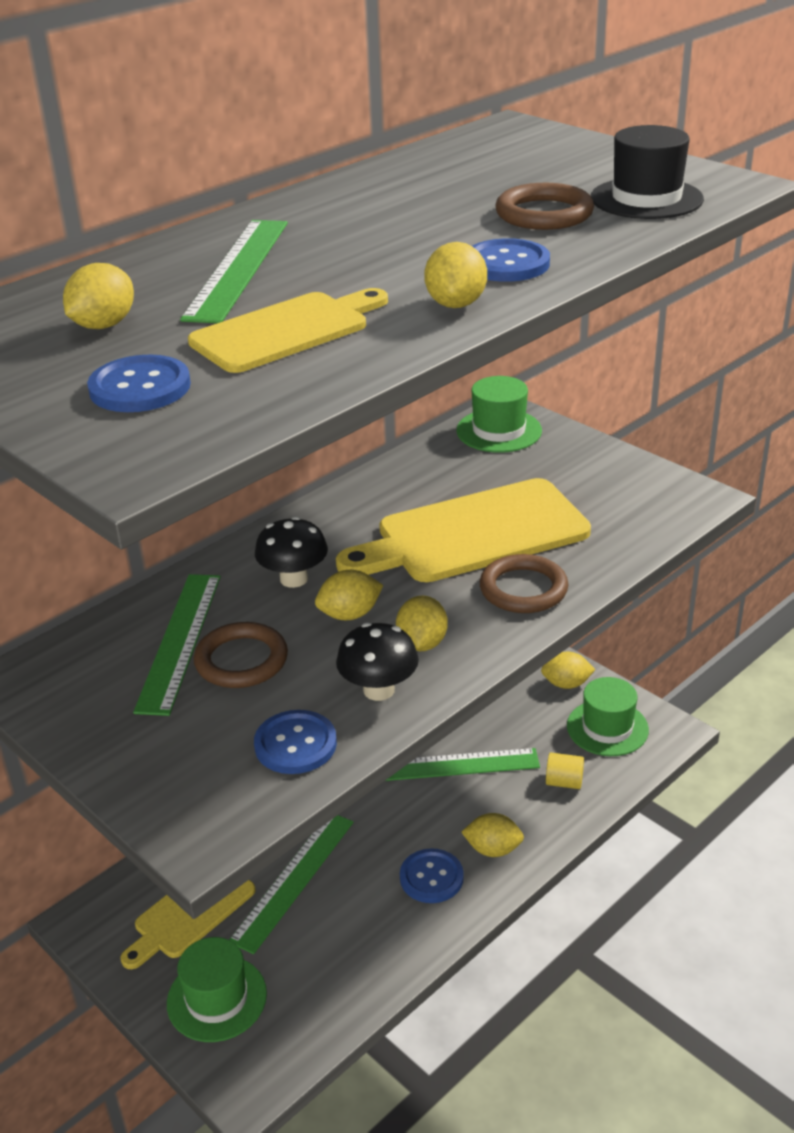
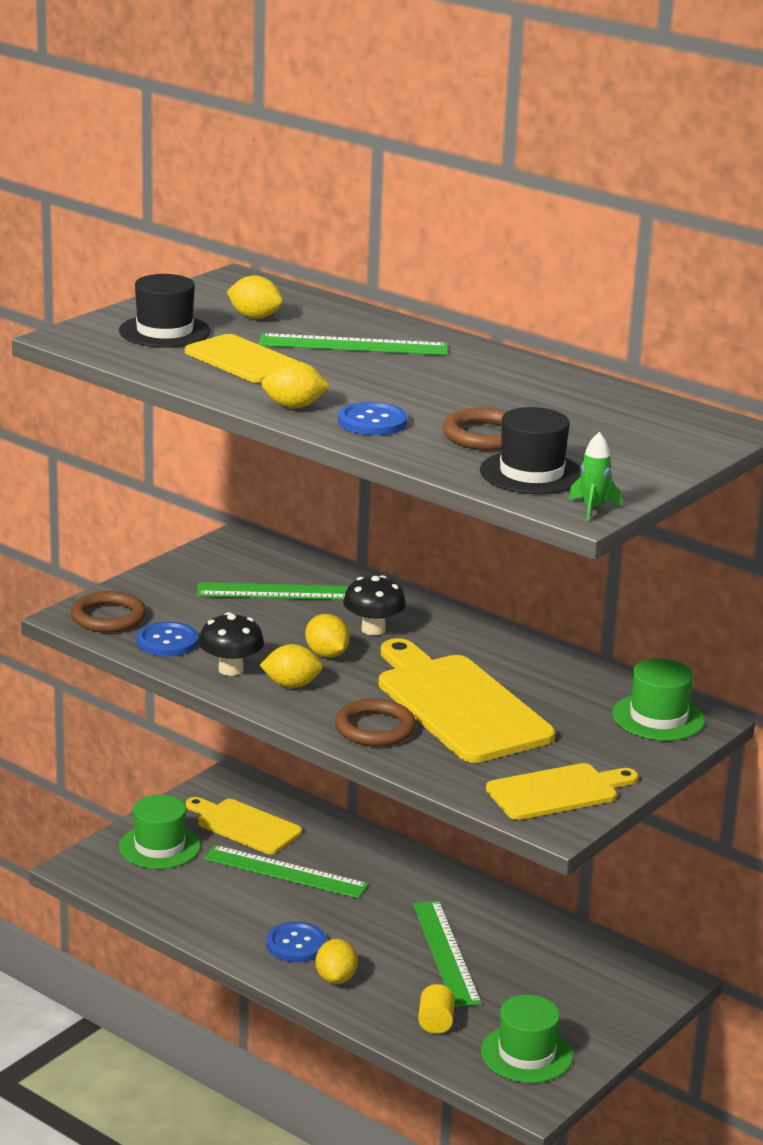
camera: 80 degrees right, 10 degrees down
blue button [87,355,191,412] -> black hat [119,274,211,347]
brown ring [194,622,288,688] -> brown ring moved to [71,591,146,633]
yellow lemon [541,652,596,689] -> none
none -> yellow cutting board [486,763,638,820]
none -> green rocket [568,432,622,521]

